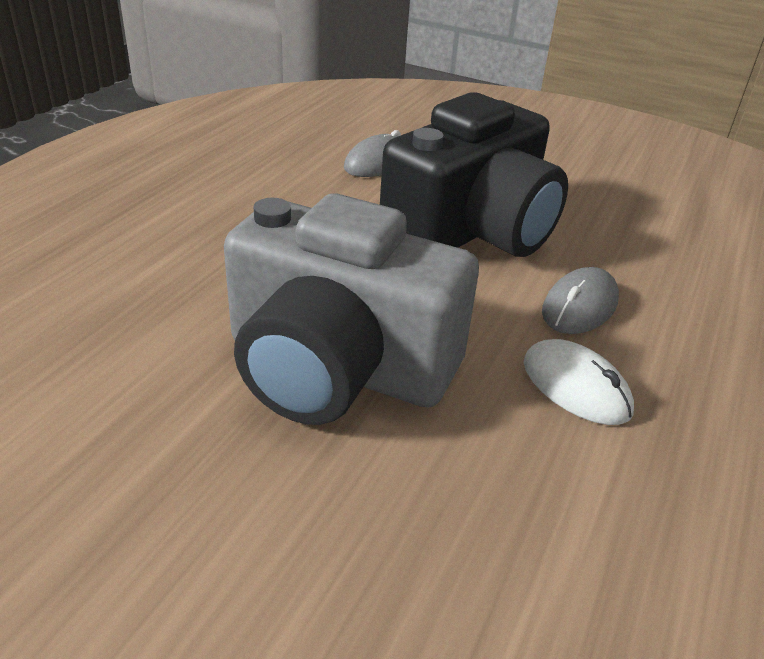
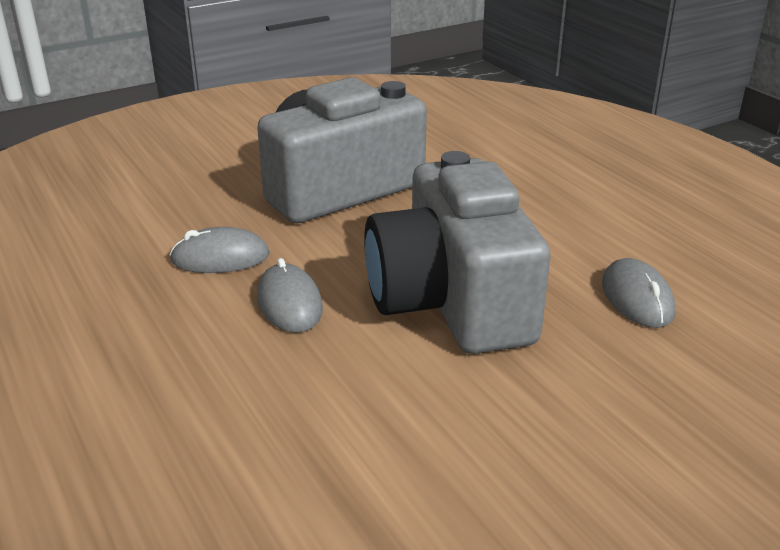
camera: 125 degrees right, 5 degrees down
black camera [380,92,568,257] -> grey camera [364,151,551,354]
white mouse [523,339,634,425] -> grey mouse [170,227,270,273]

